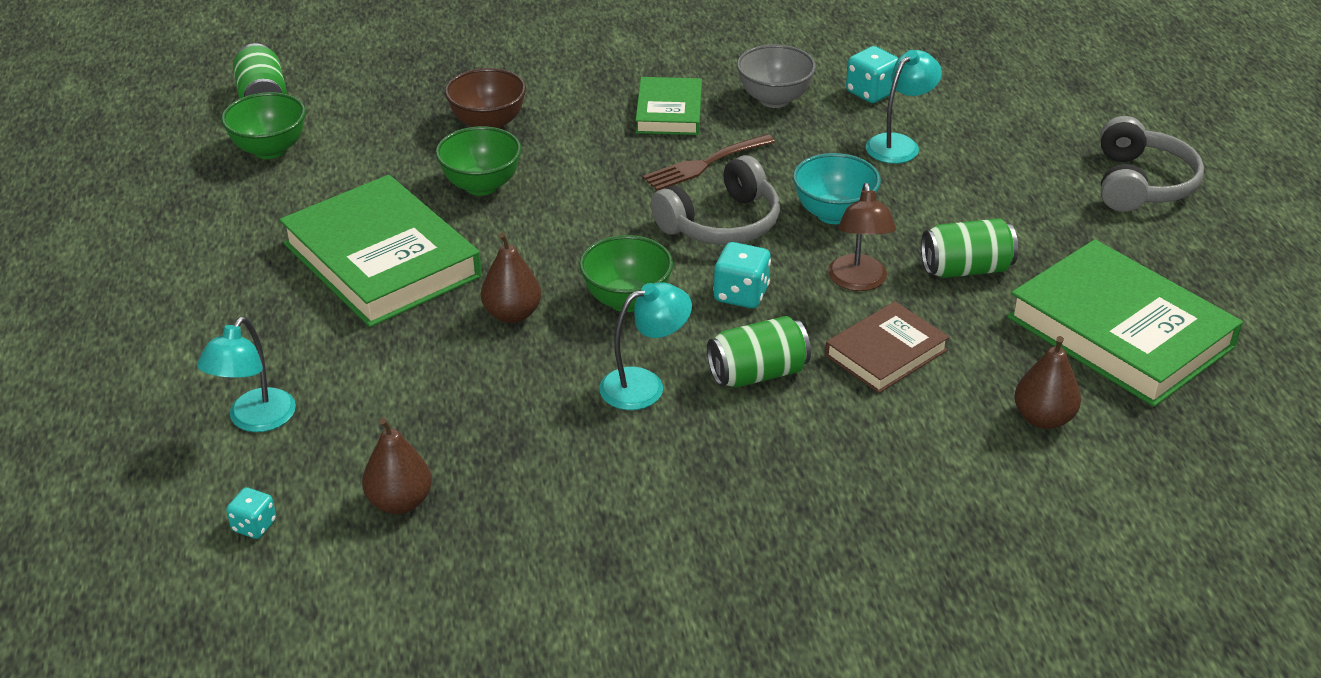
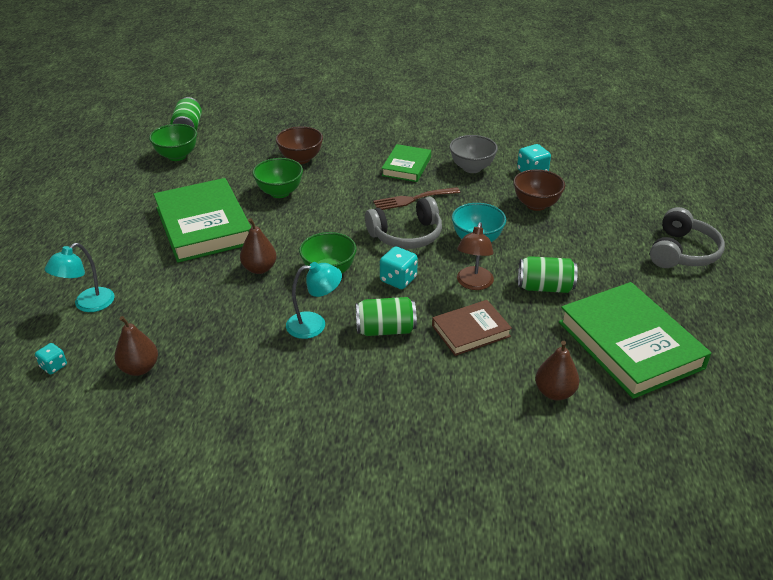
camera: 15 degrees right, 0 degrees up
turquoise lamp [866,50,942,164] -> brown bowl [513,169,565,211]

